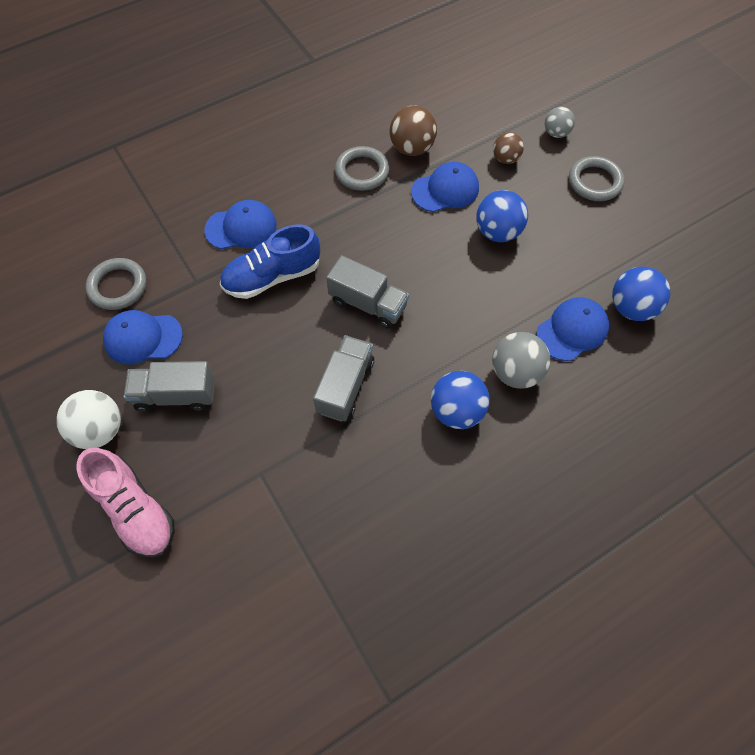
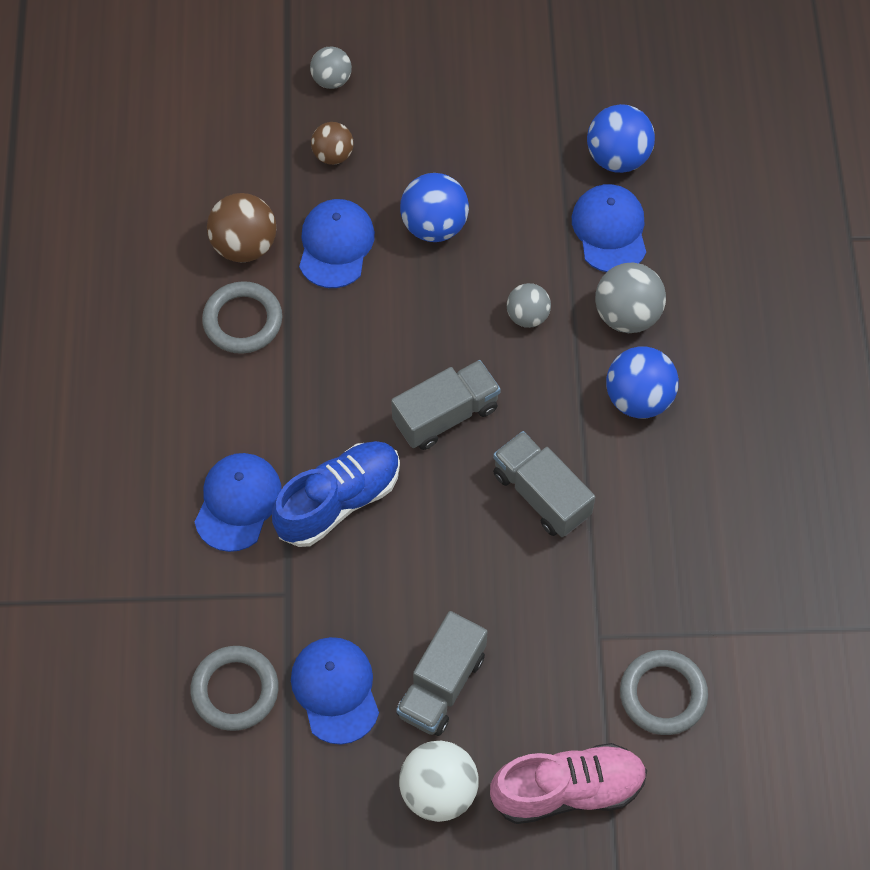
camera: 60 degrees left, 0 degrees up
blue cap [103,310,183,365] -> blue cap turned 135 degrees clockwise [291,637,379,744]
blue shoe [220,224,320,299] -> blue shoe turned 135 degrees counterclockwise [272,441,400,547]
grey ring [569,156,625,201] -> grey ring moved to [620,650,708,735]
none -> grey ball [507,283,551,328]

